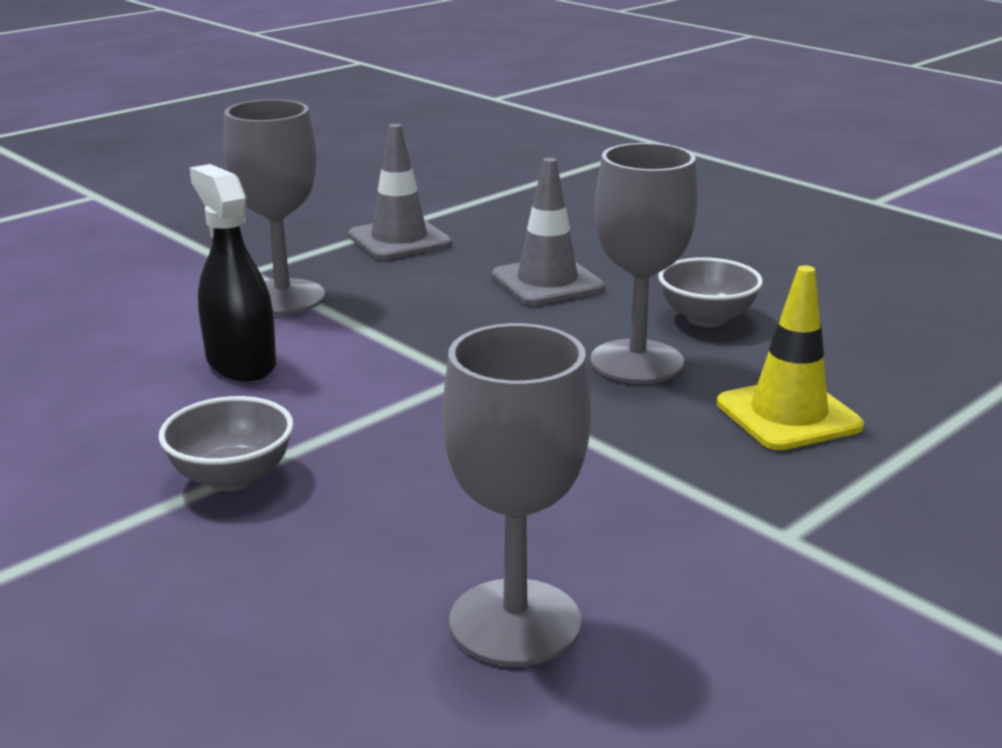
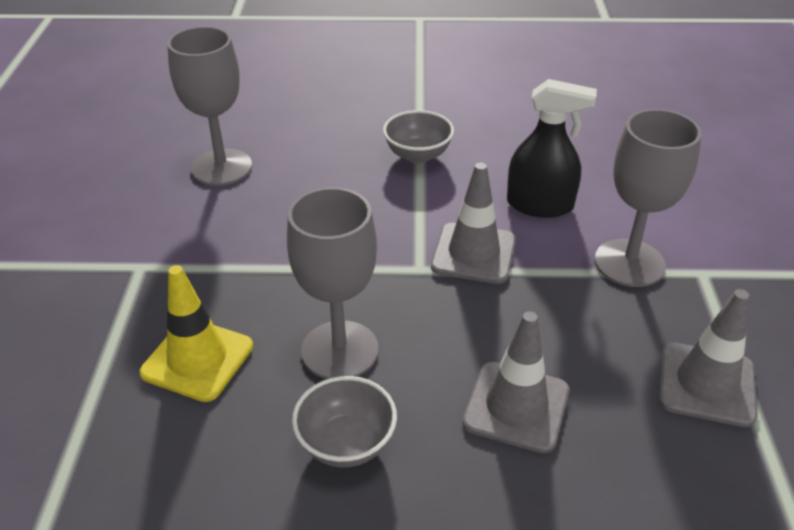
camera: 135 degrees right, 15 degrees up
none -> grey traffic cone [431,163,516,284]

